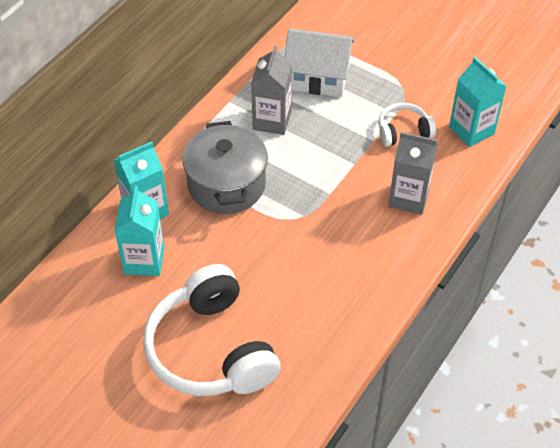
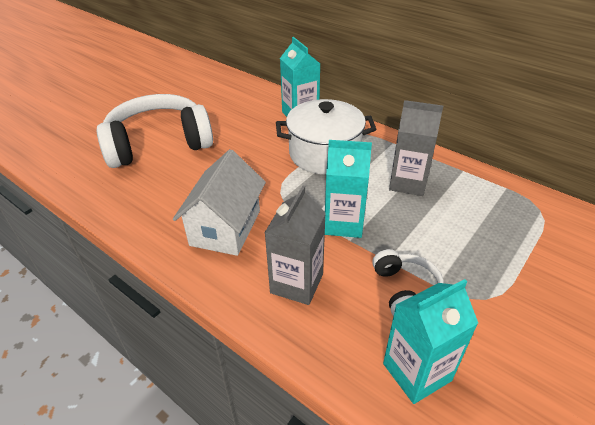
camera: 95 degrees right, 10 degrees down
turquoise carton [115,186,164,276] -> turquoise carton moved to [325,140,372,238]
grey pot [182,121,268,214] -> white pot [276,99,377,174]
white house [285,28,355,97] -> white house moved to [173,149,266,256]

